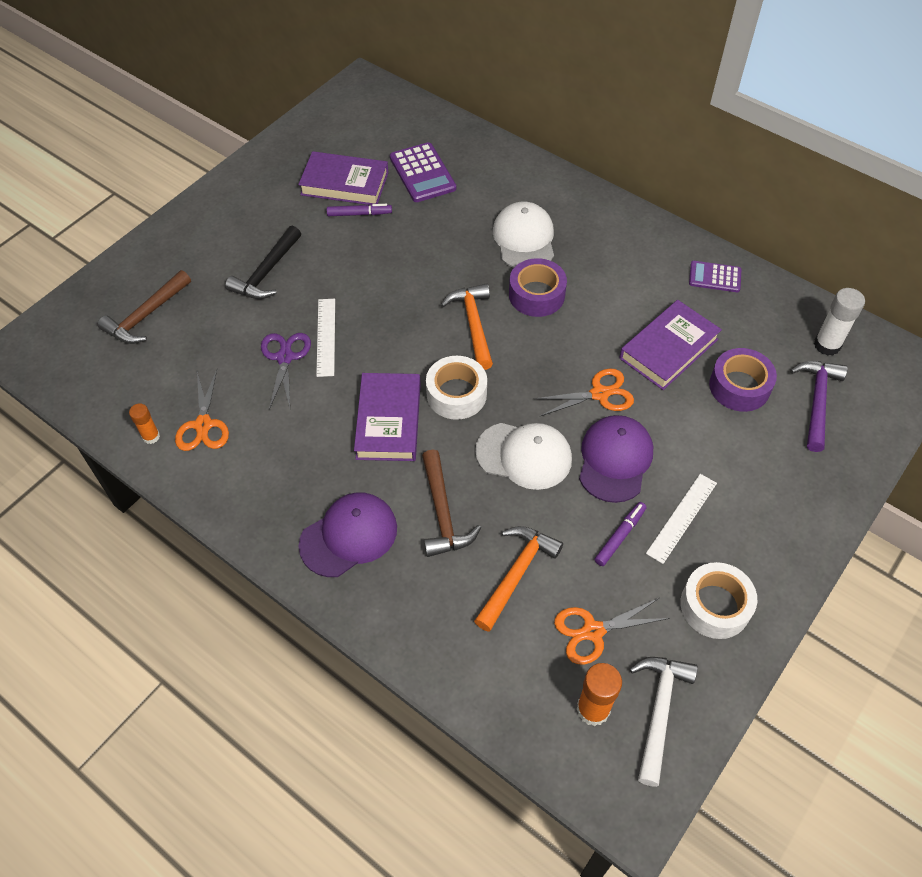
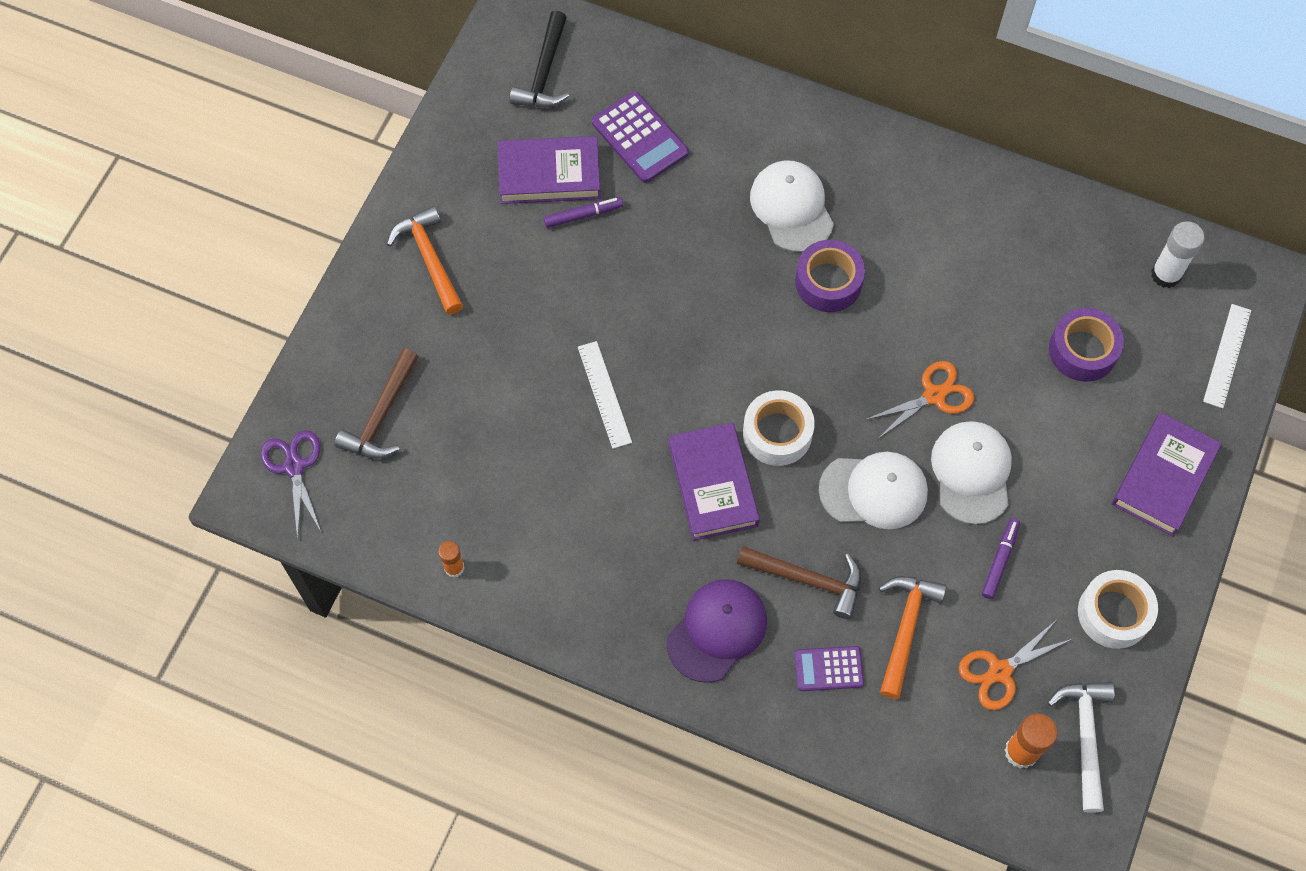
camera: 15 degrees left, 10 degrees up
orange scissors [175,370,229,451] -> none
black hammer [225,226,301,299] -> black hammer moved to [510,11,569,107]
purple scissors [261,333,311,410] -> purple scissors moved to [261,430,321,539]
brown hammer [422,450,481,557] -> brown hammer turned 45 degrees counterclockwise [737,546,861,619]
orange hammer [441,283,493,370] -> orange hammer moved to [387,206,463,314]
purple cap [579,415,653,503] -> white cap [931,421,1012,525]
purple book [619,300,722,390] -> purple book moved to [1112,413,1222,536]
white ruler [646,474,717,564] -> white ruler moved to [1203,304,1251,408]
purple calculator [689,261,742,292] -> purple calculator moved to [794,646,864,691]
purple hammer [790,361,848,452] -> none

